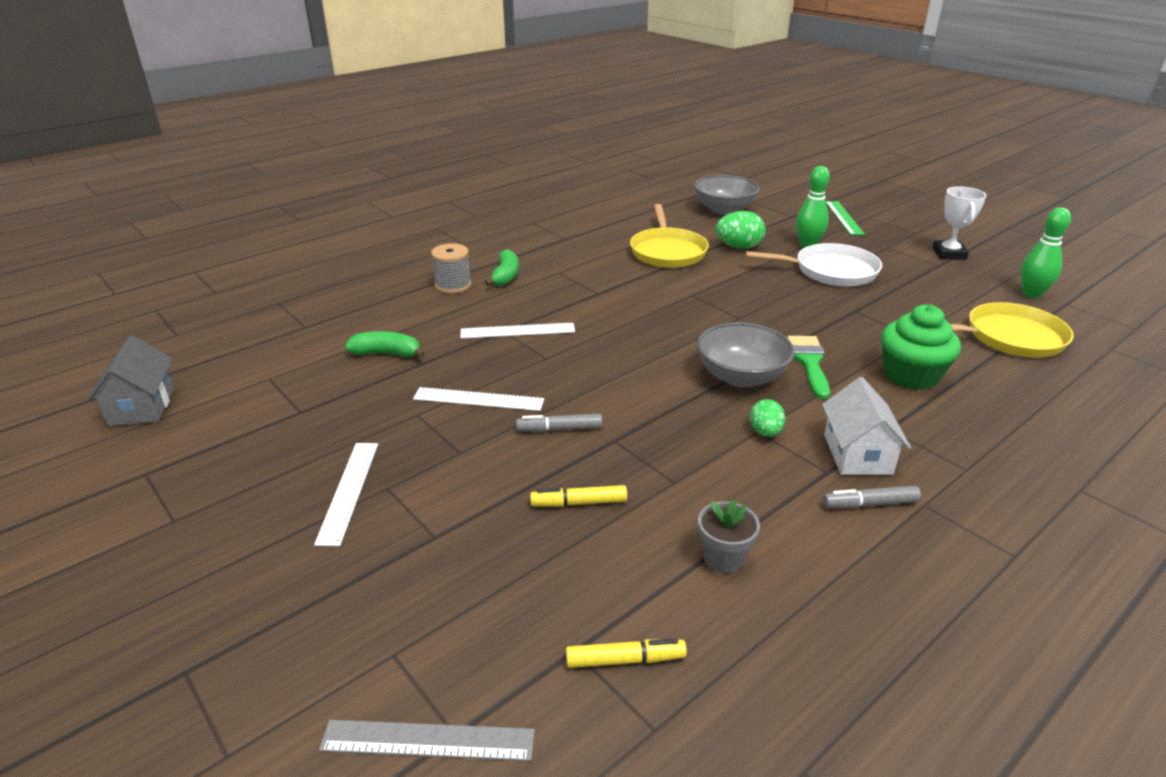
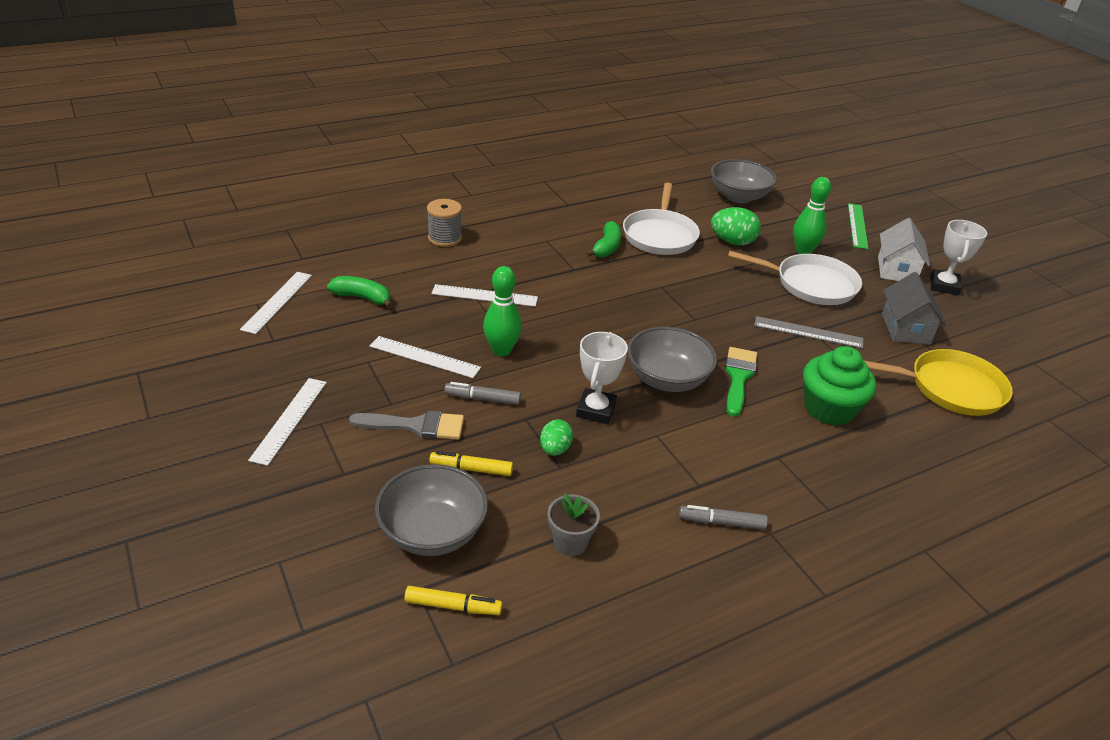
camera: 10 degrees right, 5 degrees up
grey house [87,335,174,426] -> grey house moved to [882,272,946,345]
grey ruler [319,720,535,761] -> grey ruler moved to [754,316,863,348]
green banana [485,249,519,286] -> green banana moved to [586,221,622,258]
yellow pan [630,204,709,268] -> white pan [623,183,700,255]
green egg [750,399,785,437] -> green egg moved to [540,419,573,456]
white house [822,377,911,475] -> white house moved to [878,218,930,281]
green bowling pin [1020,207,1071,298] -> green bowling pin moved to [483,266,522,356]
none -> white ruler [240,272,312,334]
none -> grey brush [349,411,464,440]
none -> grey bowl [375,464,488,556]
none -> white trophy [576,332,628,424]

